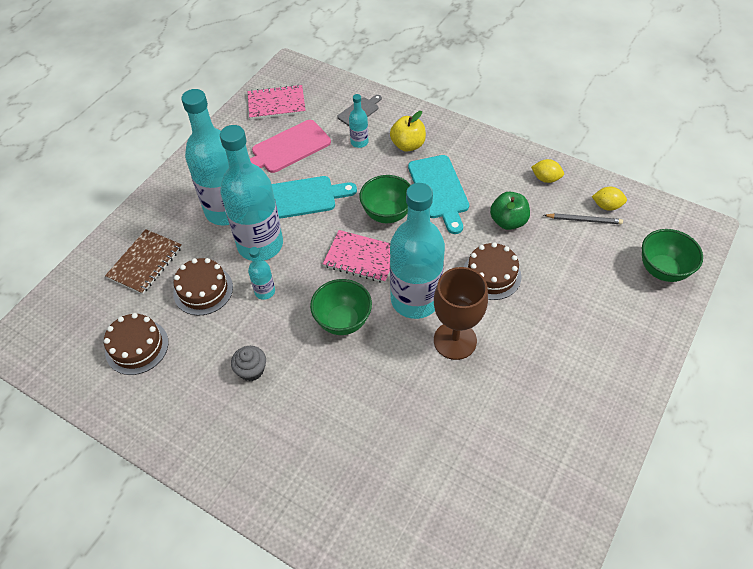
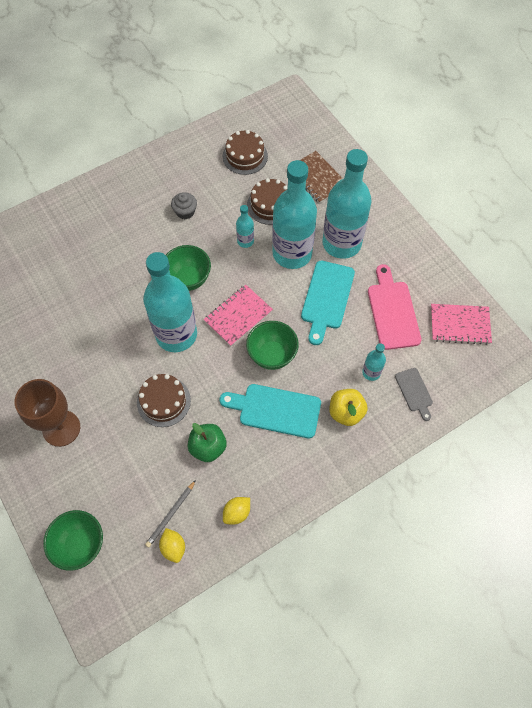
camera: 115 degrees right, 10 degrees up
pink notebook [248,84,306,120] -> pink notebook turned 75 degrees clockwise [431,304,492,345]
brown goblet [434,267,488,360] -> brown goblet moved to [15,379,80,447]
yellow lemon [592,187,627,211] -> yellow lemon turned 60 degrees counterclockwise [159,528,185,563]

